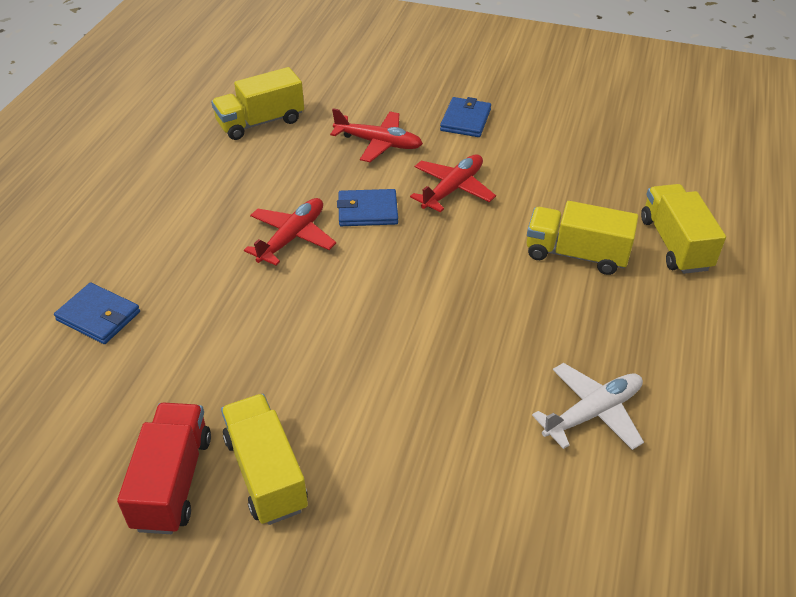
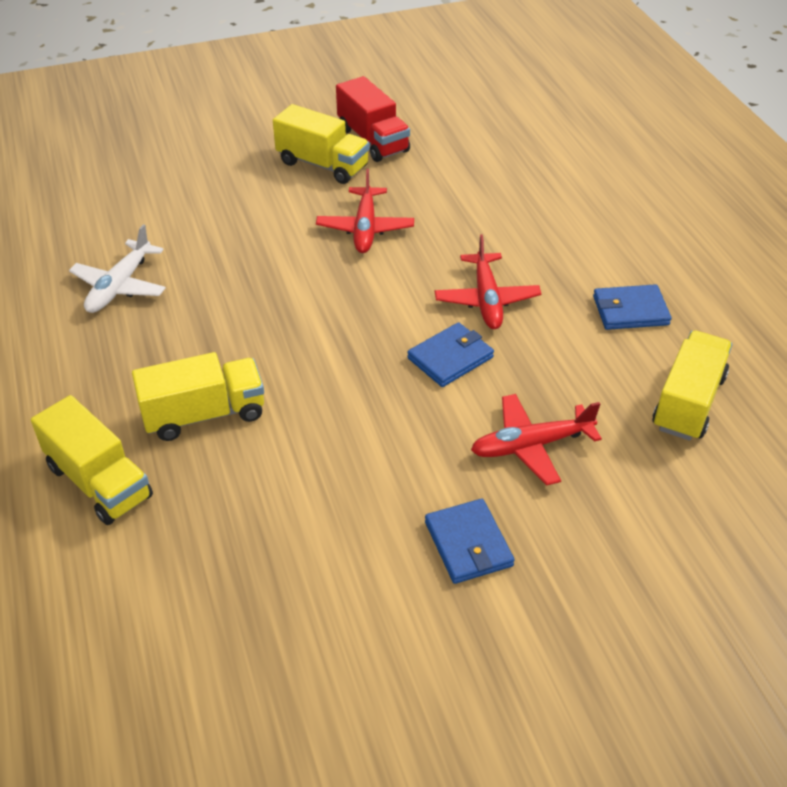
camera: 145 degrees right, 0 degrees up
blue wallet [54,283,140,344] -> blue wallet moved to [593,284,672,330]
red plane [410,154,496,212] -> red plane moved to [316,169,414,253]

